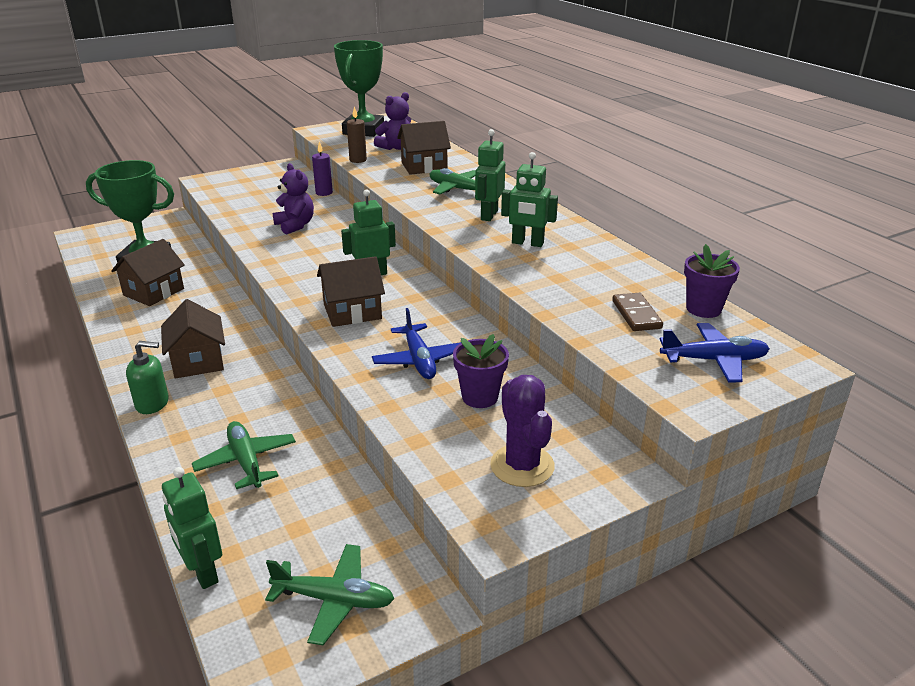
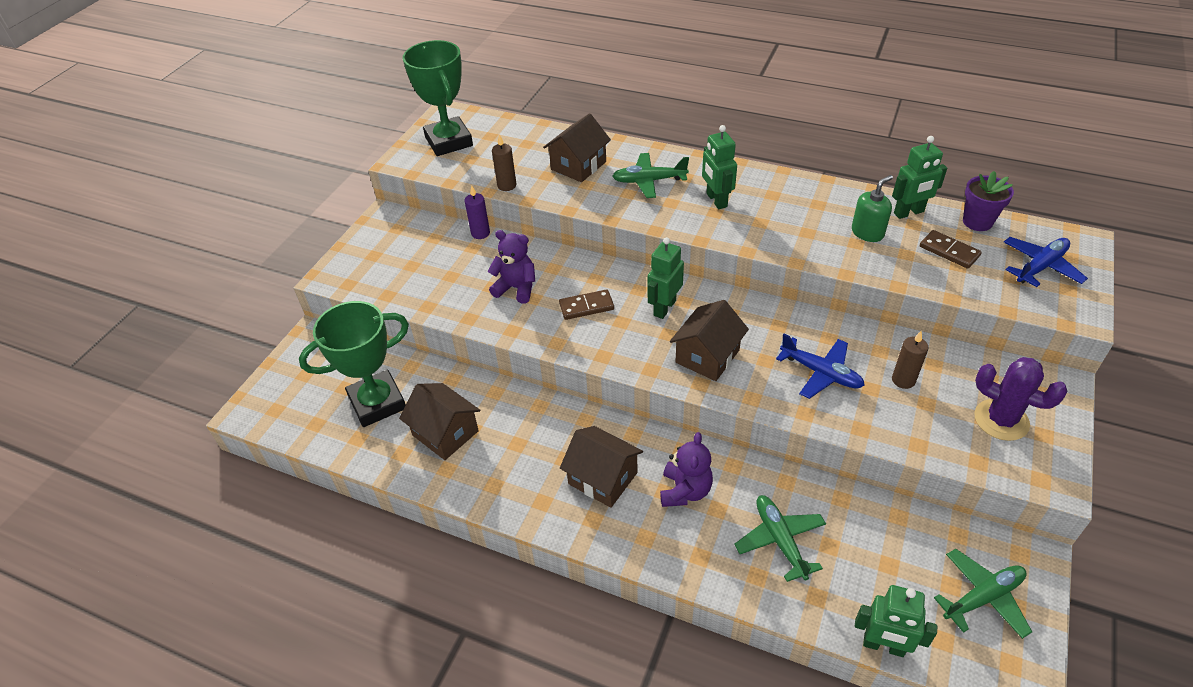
camera: 35 degrees left, 15 degrees up
brown house [111,239,185,306] -> brown house turned 45 degrees counterclockwise [399,383,480,460]
green soap dispenser [126,341,169,414] -> green soap dispenser moved to [852,175,893,242]
green plane [192,421,296,489] -> green plane turned 45 degrees clockwise [734,495,826,582]
purple teddy bear [374,92,411,150] -> purple teddy bear moved to [660,432,713,507]
purple flower pot [453,334,509,408] -> brown candle [892,331,928,389]
green robot [501,152,558,247] -> green robot moved to [892,136,947,219]
none -> brown domino [559,289,614,320]

